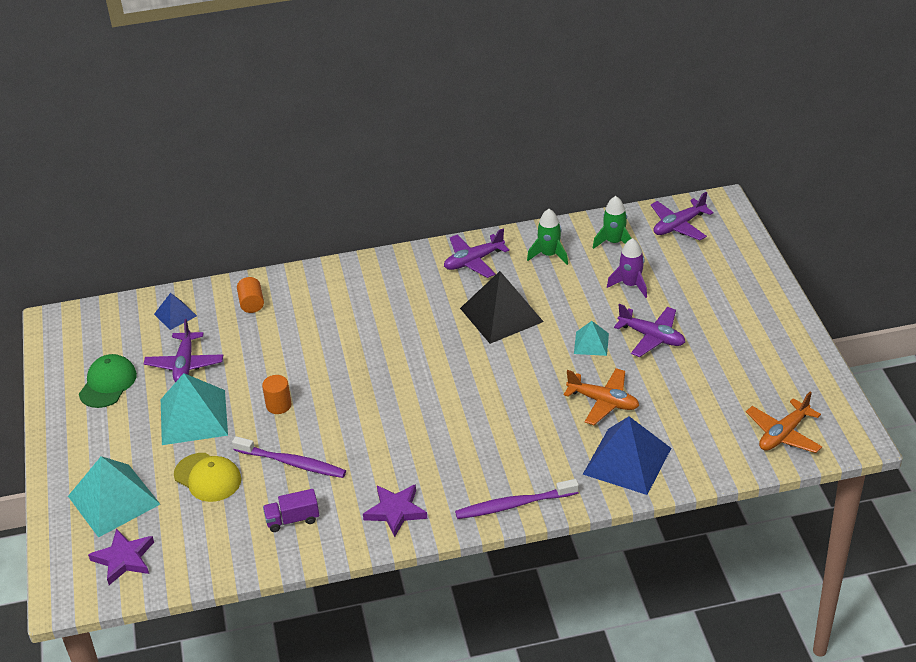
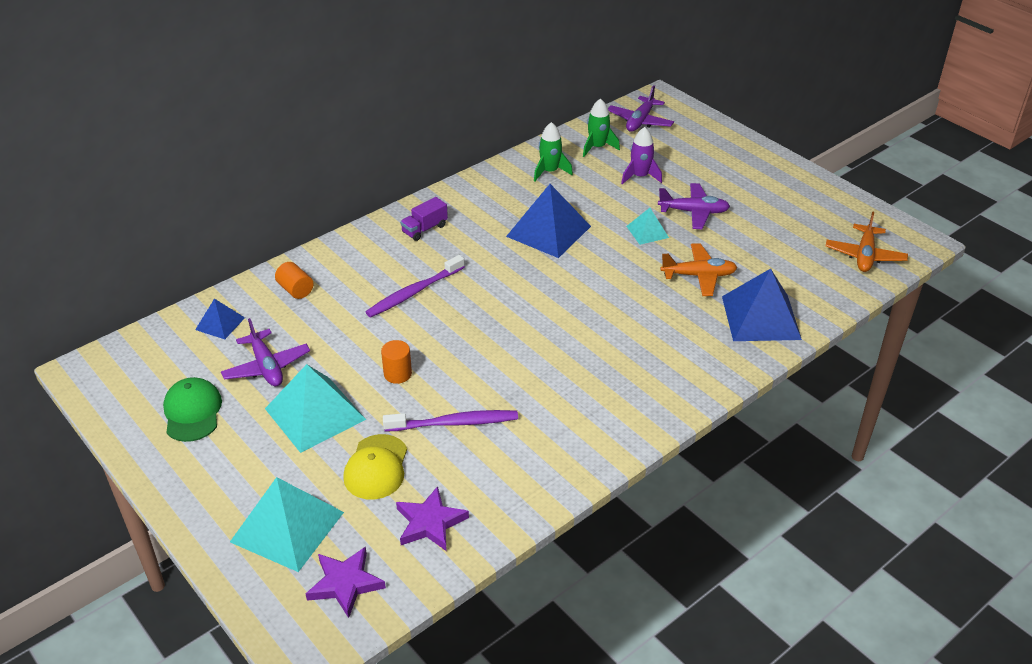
camera: 30 degrees left, 0 degrees up
yellow cap [174,453,241,502] -> yellow cap turned 90 degrees clockwise [343,434,407,500]
purple truck [263,489,319,532] -> purple truck moved to [400,197,448,241]
purple star [363,484,427,537] -> purple star moved to [396,486,469,551]
purple plane [444,229,509,278] -> none
purple toothbrush [455,479,579,519] -> purple toothbrush moved to [366,255,465,318]
black pyramid [460,271,544,344] -> blue pyramid [506,184,591,258]

